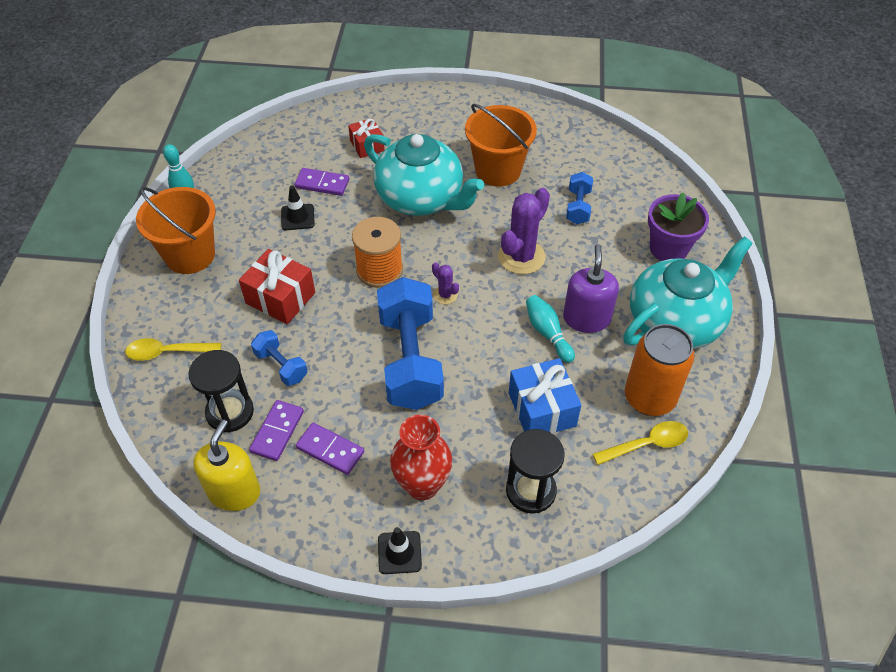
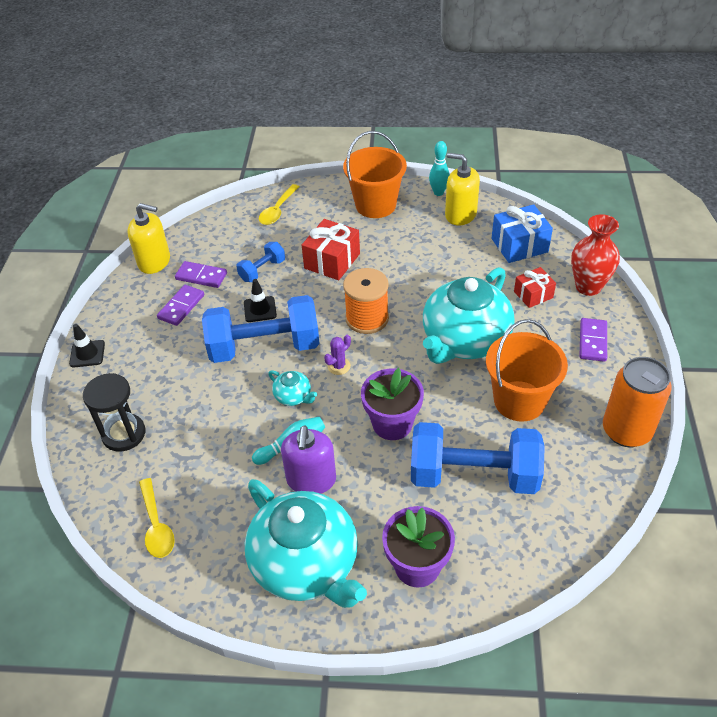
camera: 90 degrees right, 5 degrees down
yellow spoon [125,338,221,361] -> yellow spoon turned 150 degrees counterclockwise [259,184,299,225]
black hourglass [188,350,254,432] -> none
black traffic cone [281,185,315,230] -> black traffic cone moved to [244,279,277,322]
purple domino [294,168,349,196] -> purple domino moved to [580,318,607,362]
red vase [390,415,452,500] -> red vase moved to [571,214,620,296]
purple cactus [498,188,550,274] -> purple flower pot [361,368,424,440]
blue gift [509,358,581,434] -> blue gift moved to [492,204,553,263]
purple soap dispenser [563,244,619,333] -> purple soap dispenser turned 90 degrees clockwise [281,425,336,494]
blue dumbbell [566,172,593,224] -> blue dumbbell [411,422,545,494], size x2.08
orange can [625,324,695,416] -> orange can moved to [603,357,672,447]
none -> turquoise teapot [268,370,317,406]
none -> yellow soap dispenser [445,153,480,225]

